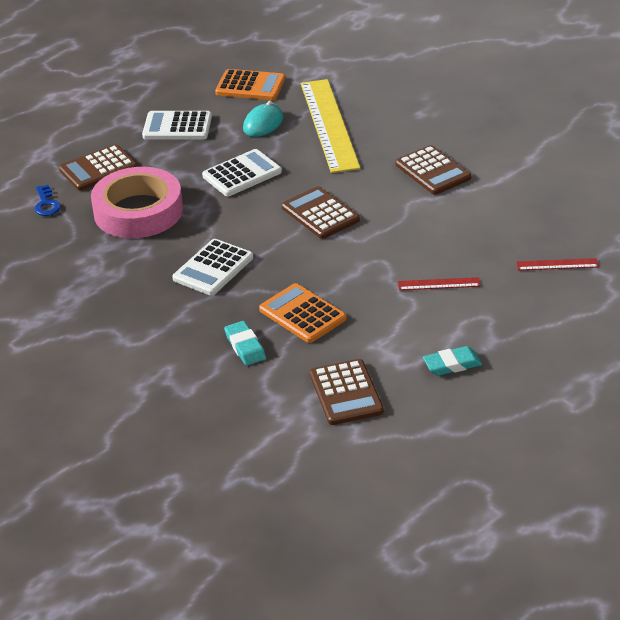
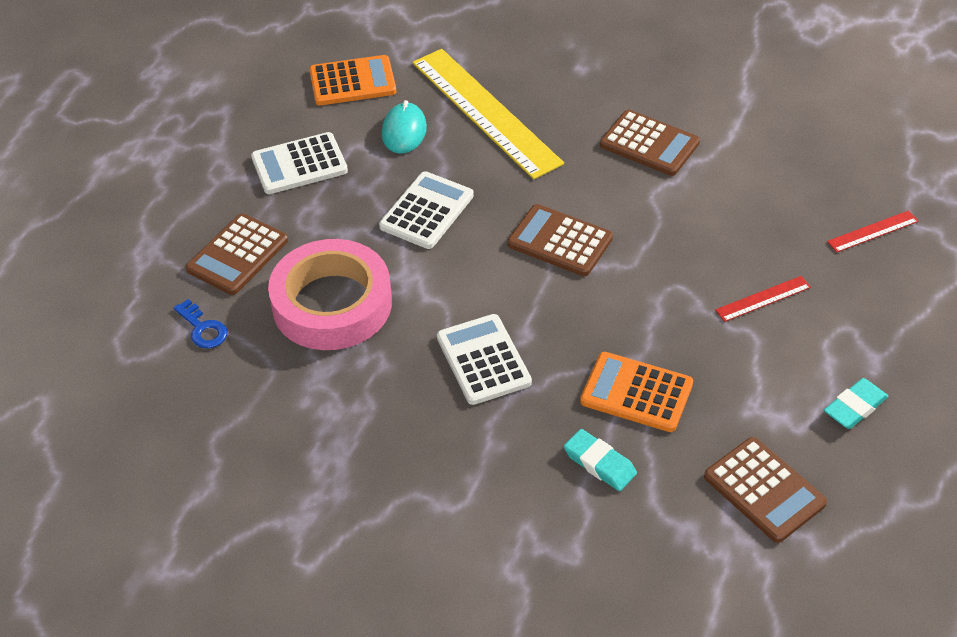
camera: 25 degrees left, 10 degrees up
white calculator [172,239,253,296] -> white calculator turned 150 degrees clockwise [437,314,532,405]

